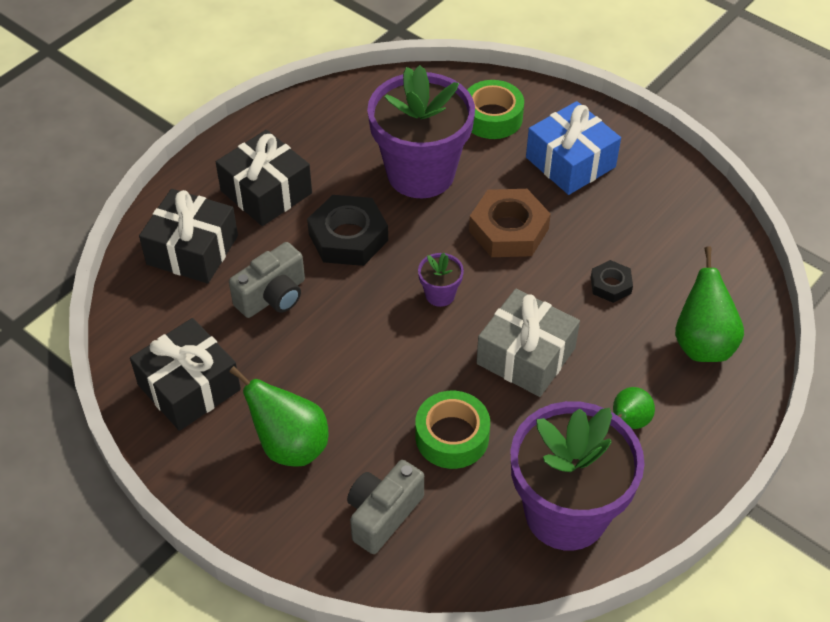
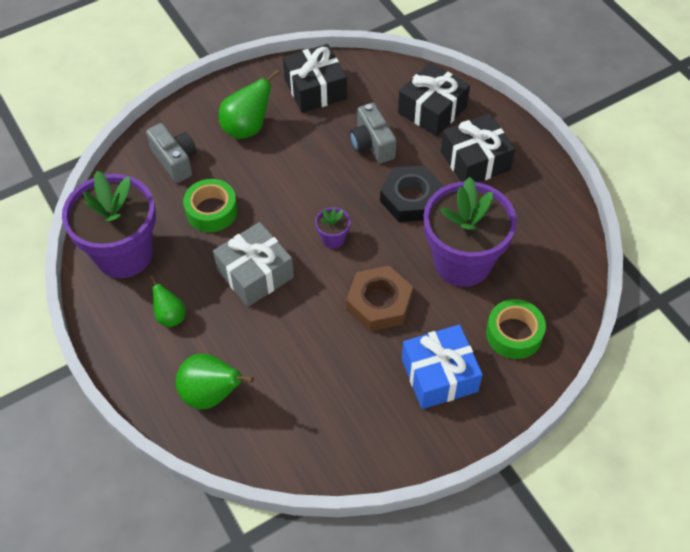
camera: 110 degrees right, 5 degrees up
black nut [591,260,633,303] -> none

